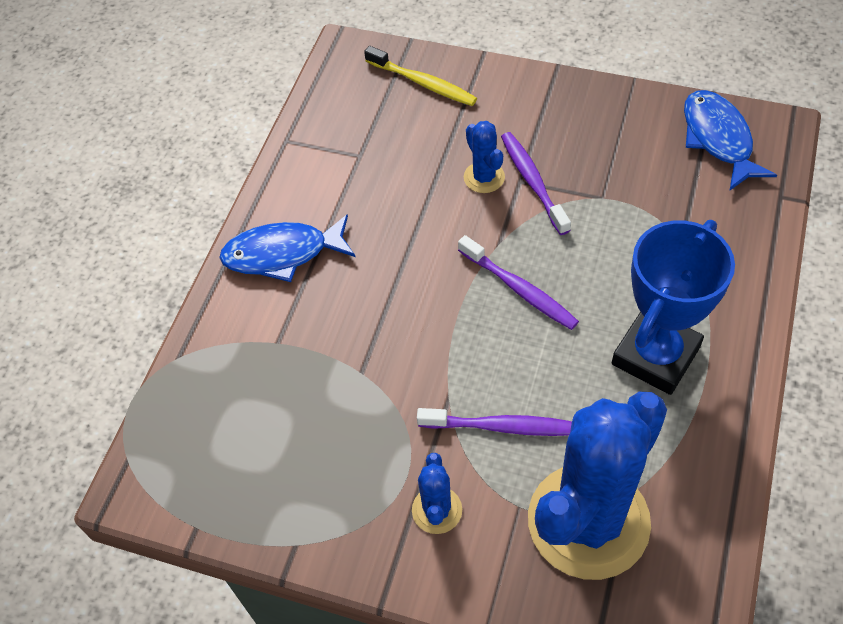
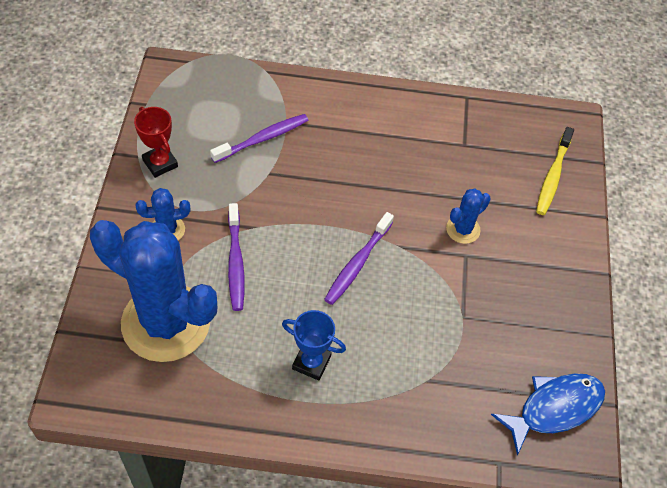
camera: 70 degrees right, 0 degrees up
blue fish [219,214,355,282] -> none
purple toothbrush [501,132,571,235] -> purple toothbrush moved to [210,114,308,163]
blue trophy [612,220,735,395] -> blue trophy [282,310,346,381], size x0.56
none -> red trophy [134,107,178,178]

